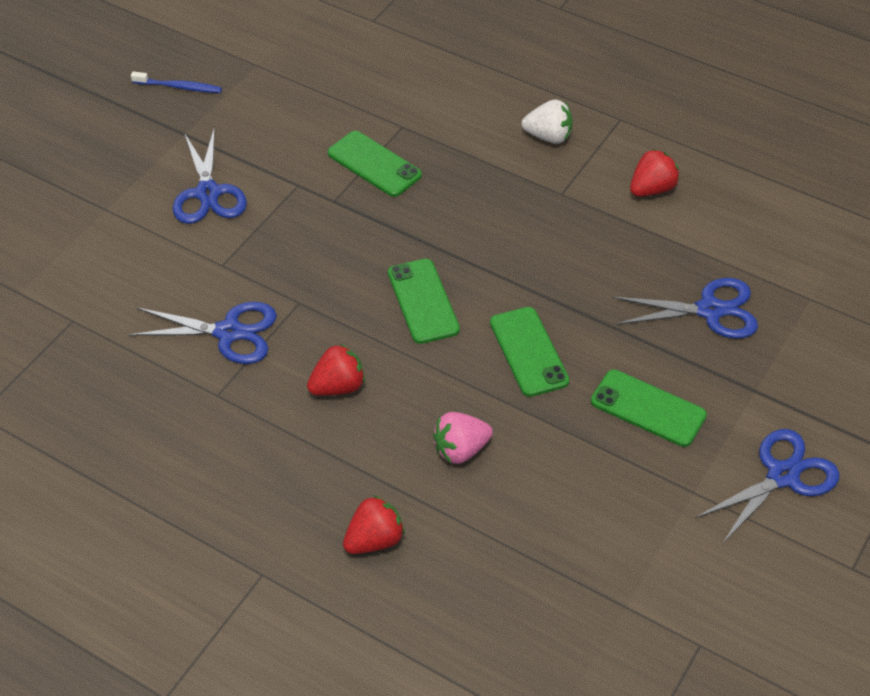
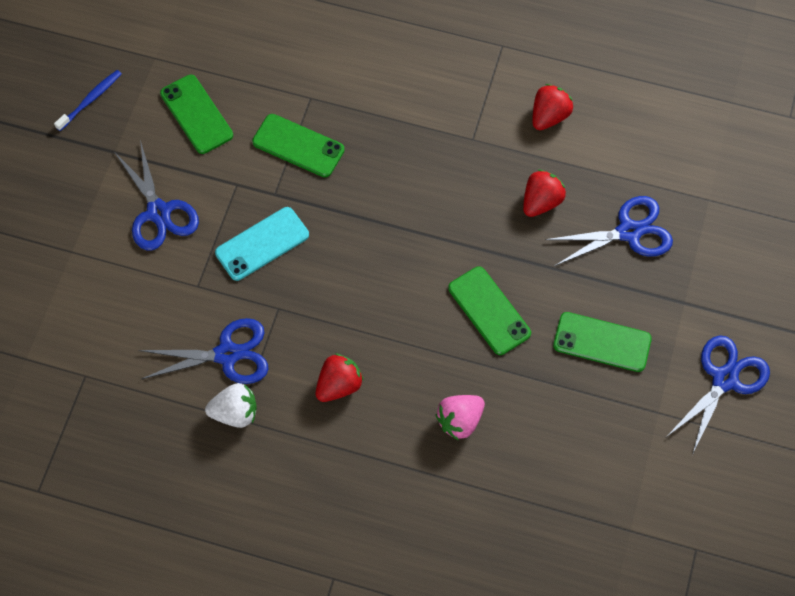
camera: 15 degrees left, 15 degrees up
blue toothbrush [131,72,222,93] -> blue toothbrush turned 45 degrees counterclockwise [54,70,122,131]
red strawberry [343,495,405,554] -> red strawberry moved to [523,170,566,217]
green phone [388,259,460,344] -> green phone moved to [160,75,233,154]
white strawberry [522,99,572,144] -> white strawberry moved to [205,383,257,428]
none -> turquoise phone [215,207,309,281]

